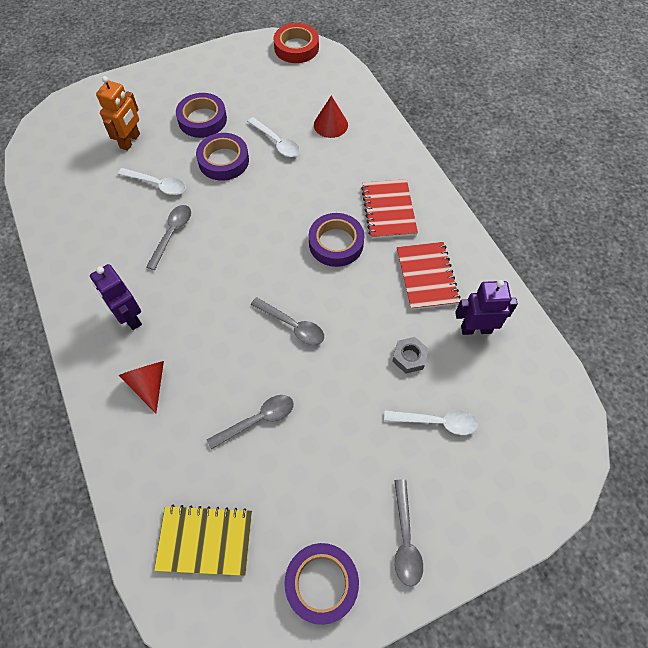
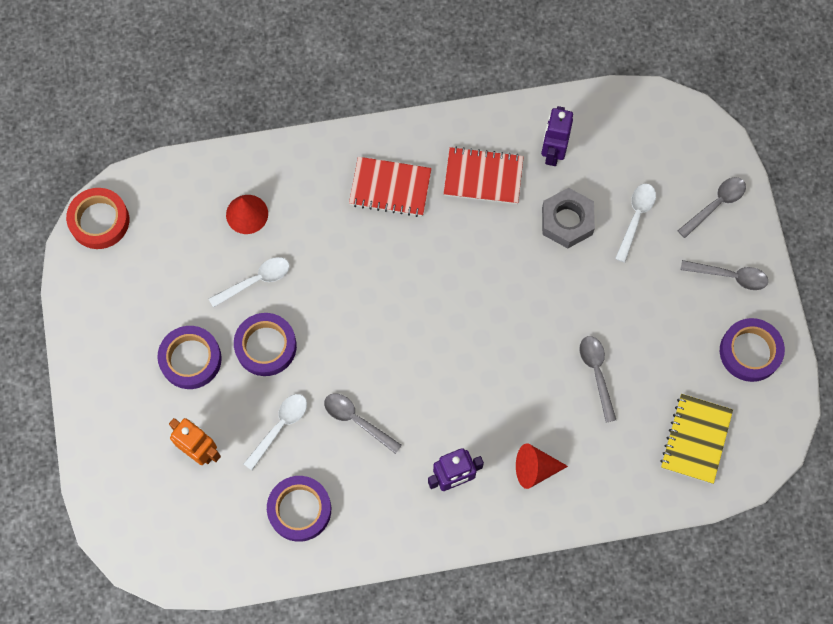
camera: 75 degrees left, 10 degrees up
grey spoon [251,297,324,345] -> grey spoon moved to [678,177,746,238]
purple tape [309,213,364,267] -> purple tape moved to [267,476,331,542]
grey nut [392,337,429,374] -> grey nut [542,188,595,248], size x1.62

